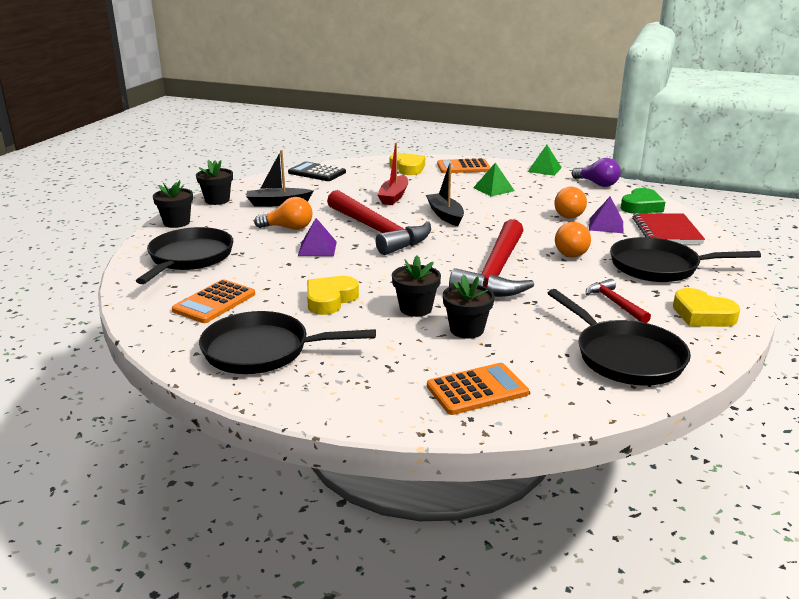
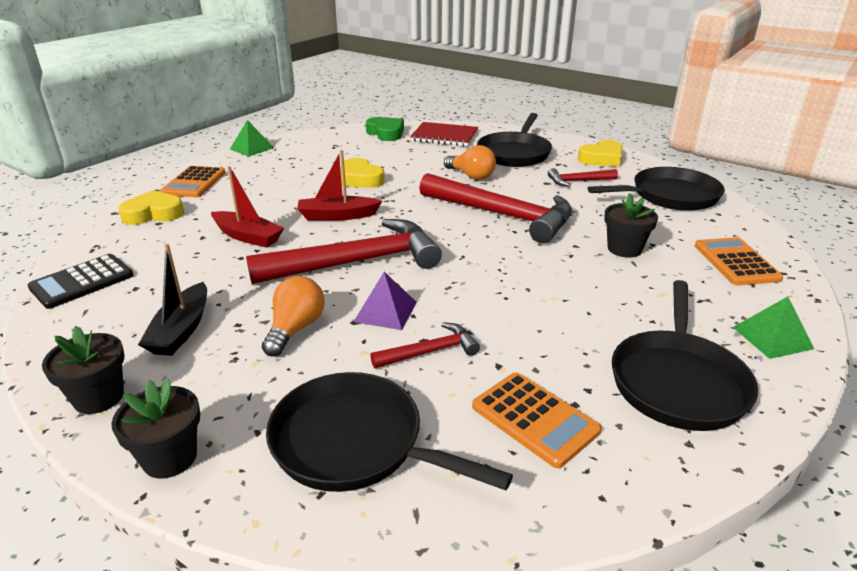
camera: 75 degrees left, 5 degrees up
yellow heart [307,276,359,315] -> yellow heart moved to [340,158,385,188]
black flower pot [392,255,441,317] -> none
black boat [426,163,464,226] -> red boat [297,150,382,221]
green pyramid [473,162,514,196] -> green pyramid moved to [733,296,814,359]
orange light bulb [554,187,587,219] -> none
purple light bulb [572,158,621,187] -> none
purple pyramid [589,197,623,233] -> none
none -> red hammer [370,322,480,368]

